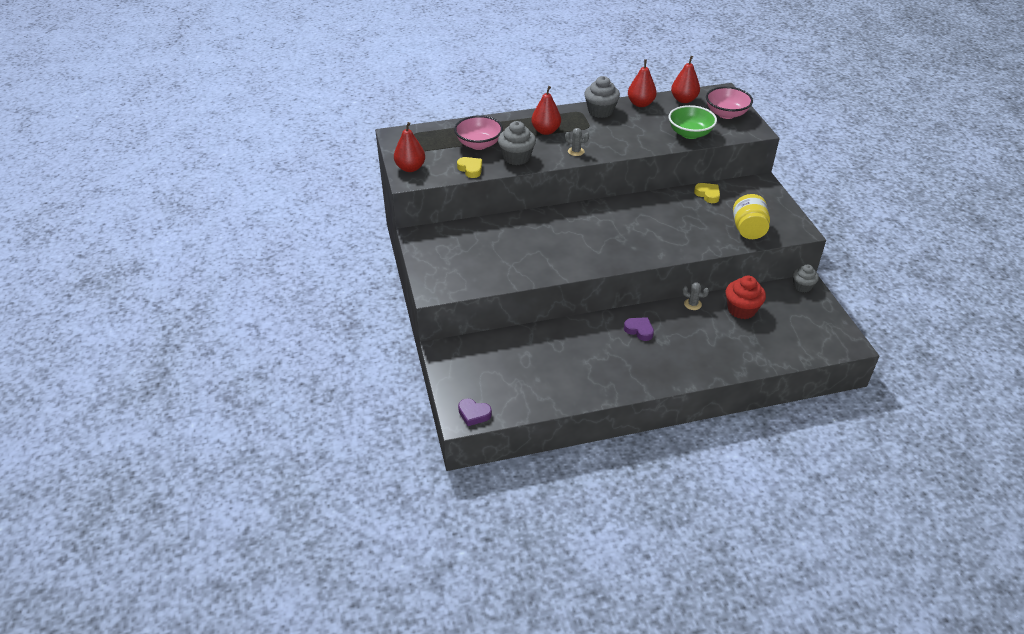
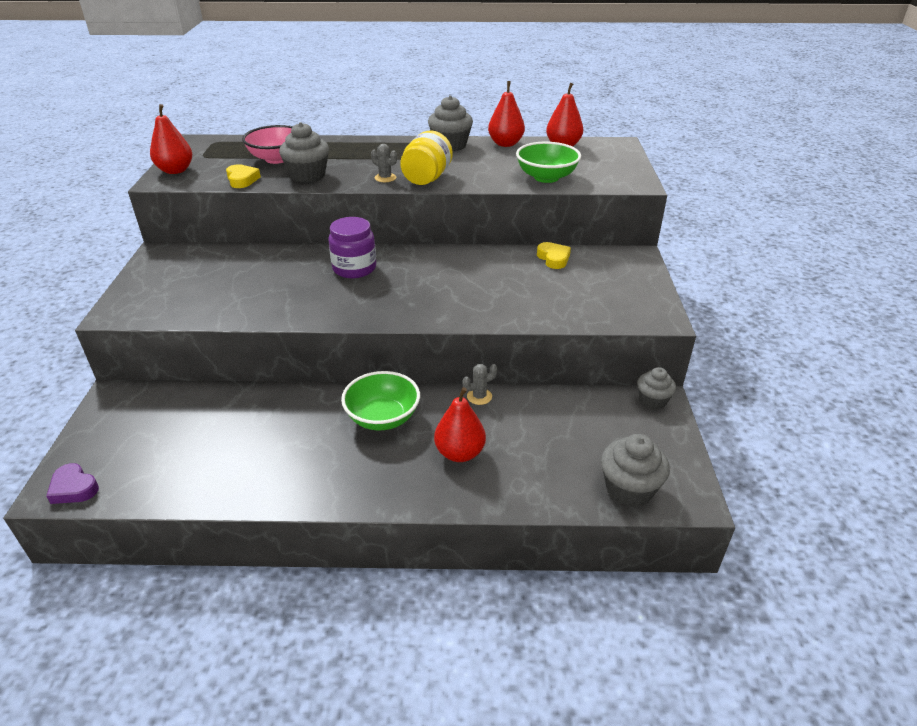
camera: 15 degrees right, 5 degrees down
red pear [531,86,561,135] -> red pear moved to [434,387,486,462]
purple heart [624,317,654,341] -> green bowl [341,371,420,430]
grey cactus [682,282,709,310] -> grey cactus turned 60 degrees counterclockwise [463,364,498,405]
pink bowl [706,87,753,119] -> none
red cupcake [726,276,766,319] -> none
yellow jar [733,194,770,239] -> yellow jar moved to [400,130,453,185]
none -> purple jar [328,217,376,278]
none -> grey cupcake [601,434,670,507]

